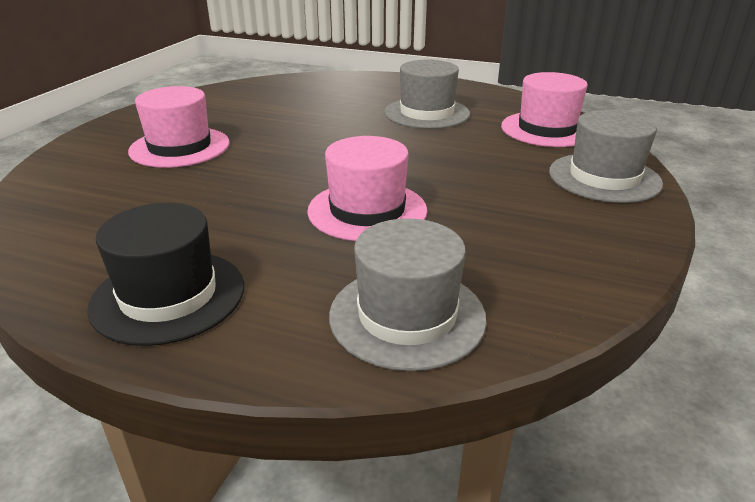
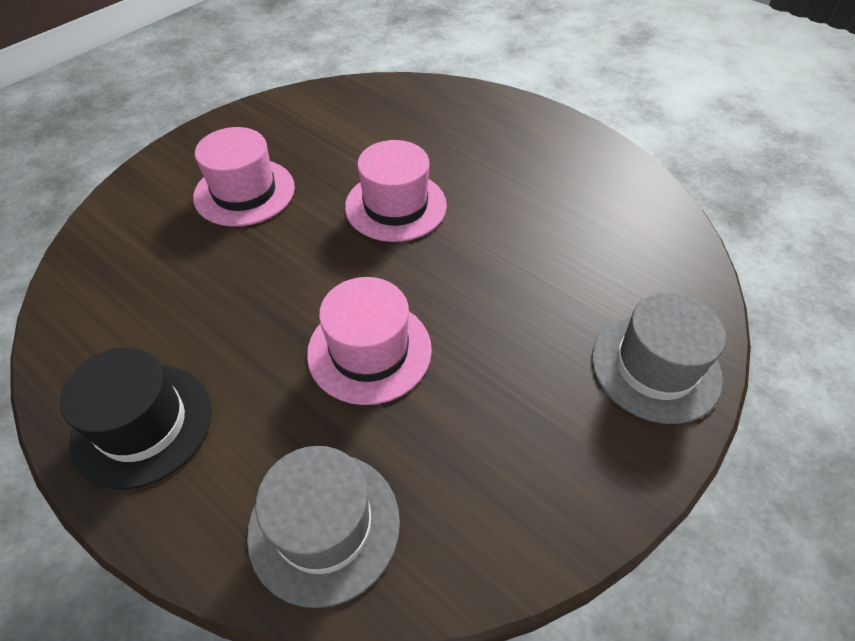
camera: 20 degrees right, 20 degrees up
grey hat [384,60,470,129] -> none
pink hat [501,72,588,147] -> pink hat moved to [345,140,447,242]

